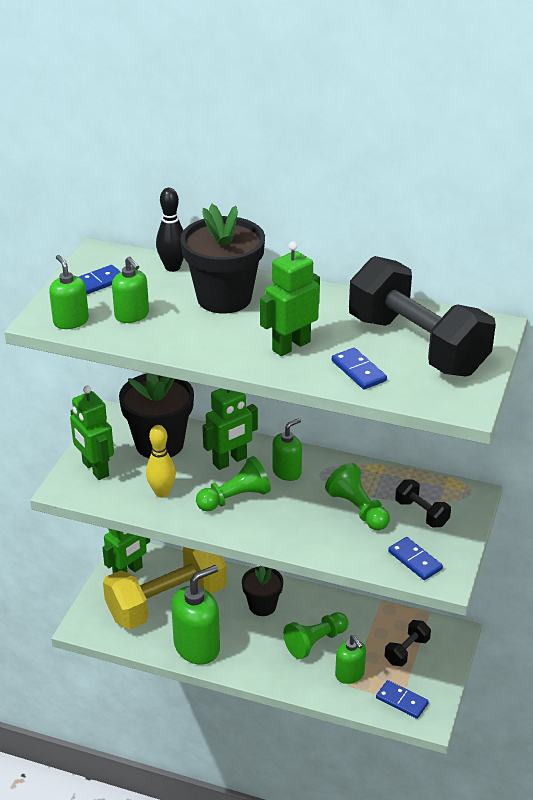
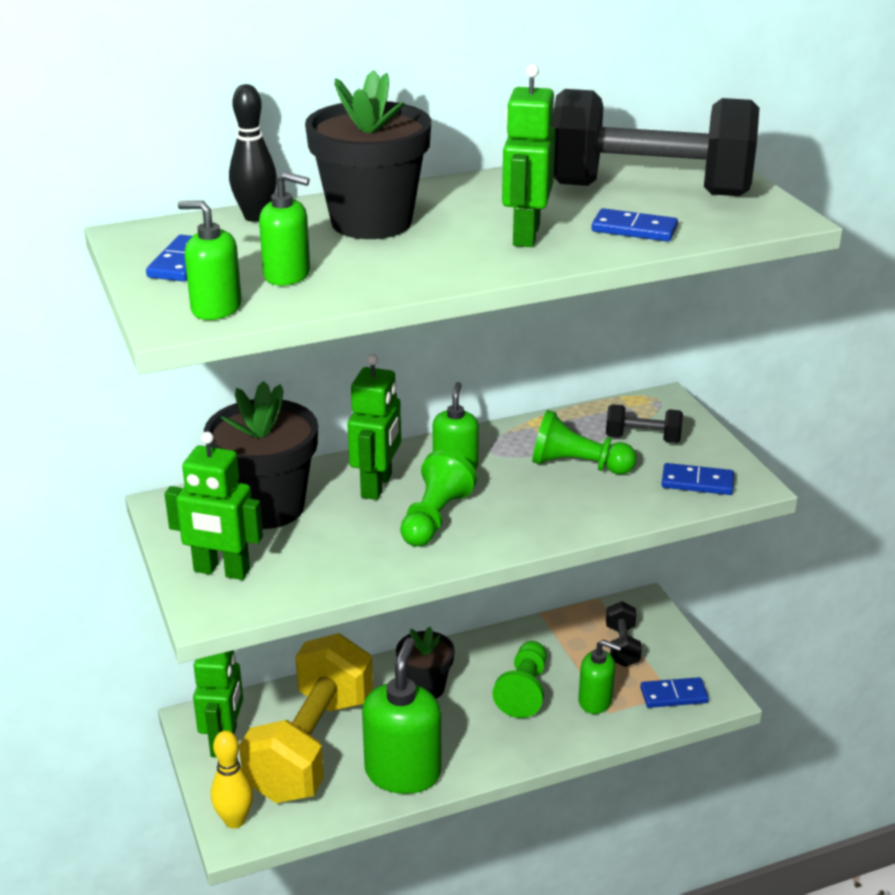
camera: 40 degrees left, 5 degrees down
yellow bowling pin [146,425,176,498] -> yellow bowling pin moved to [211,731,253,828]

